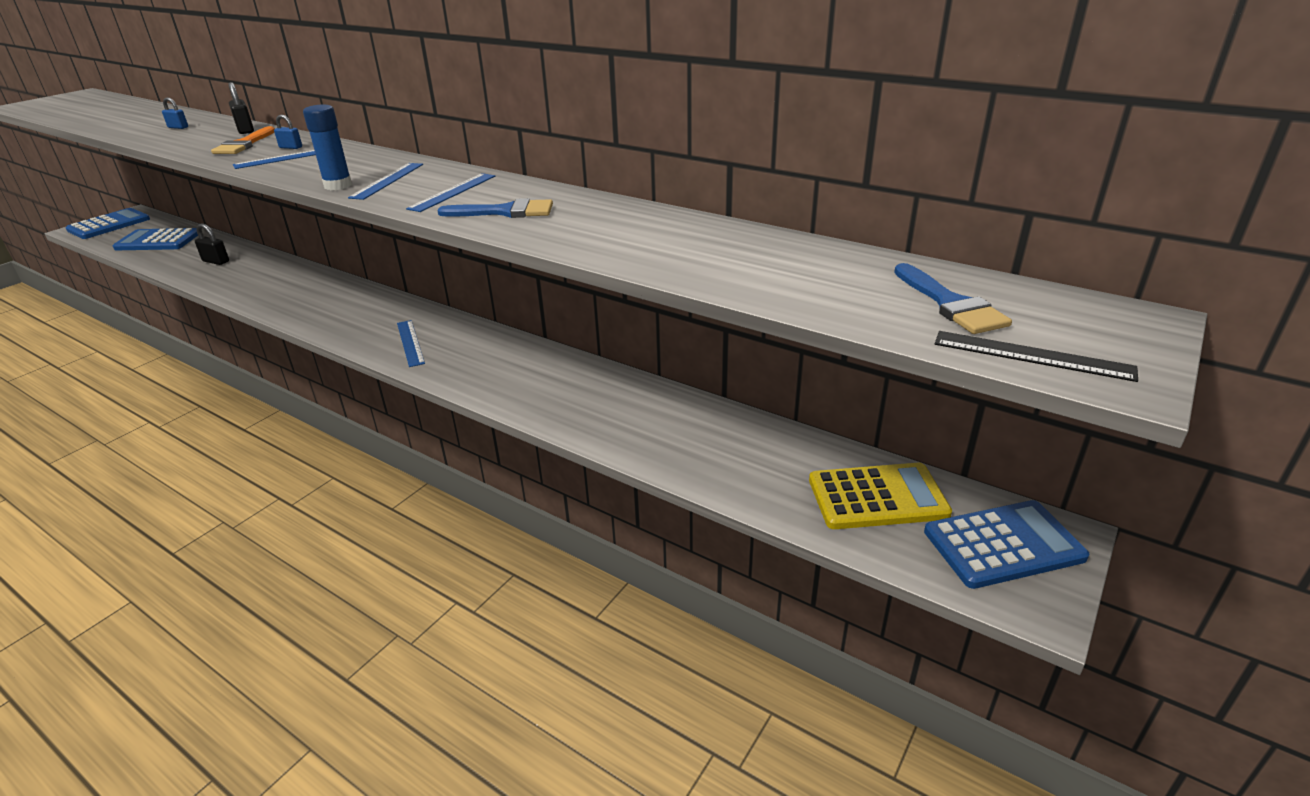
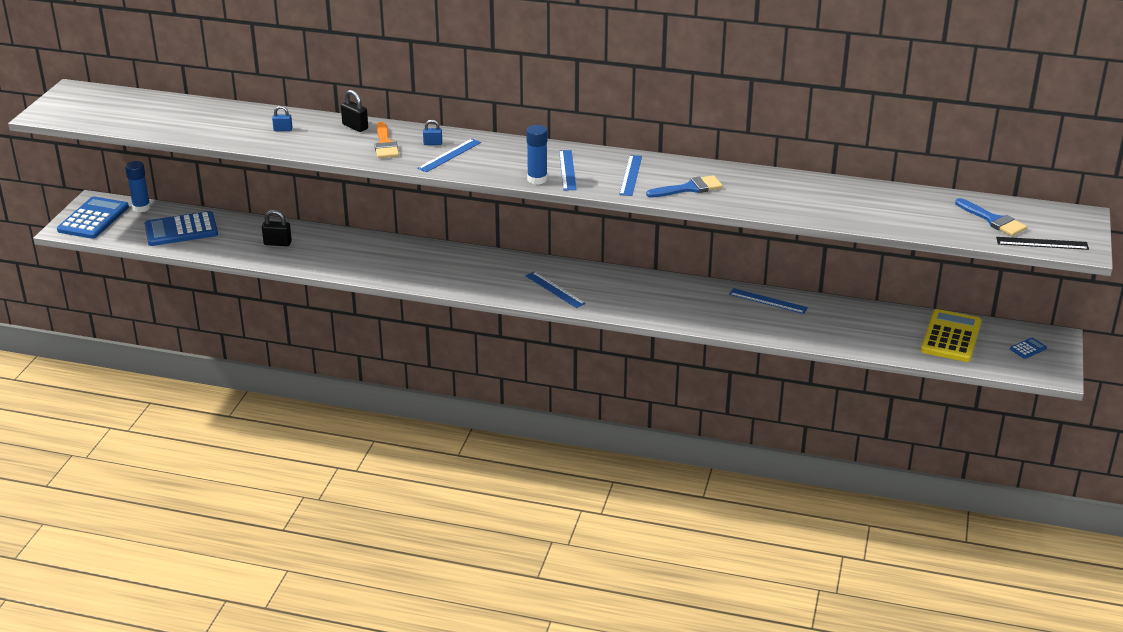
camera: 20 degrees left, 0 degrees up
yellow calculator [809,463,952,529] -> yellow calculator turned 45 degrees counterclockwise [921,309,982,362]
blue calculator [924,500,1089,589] -> blue calculator [1010,338,1047,359], size x0.43
none -> blue glue stick [125,161,151,212]
none -> blue ruler [729,288,808,314]

